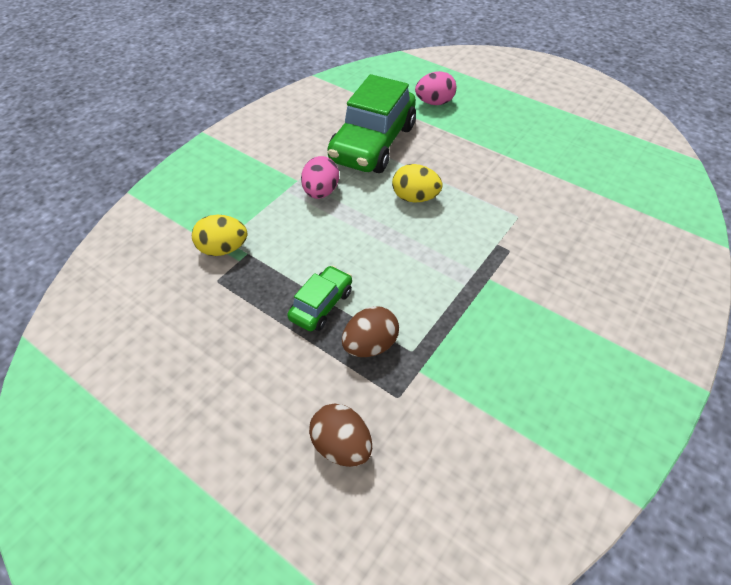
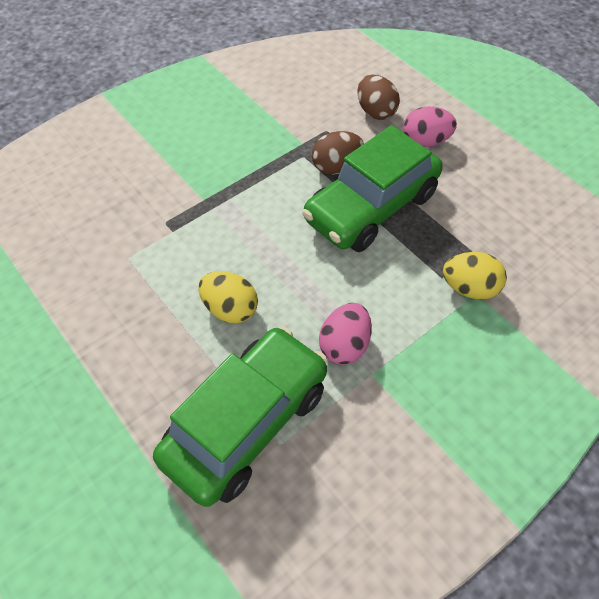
camera: 165 degrees left, 5 degrees up
green car [287,265,352,331] -> green car [302,125,443,252], size x2.03
pink egg [415,71,456,105] -> pink egg moved to [403,106,457,147]

